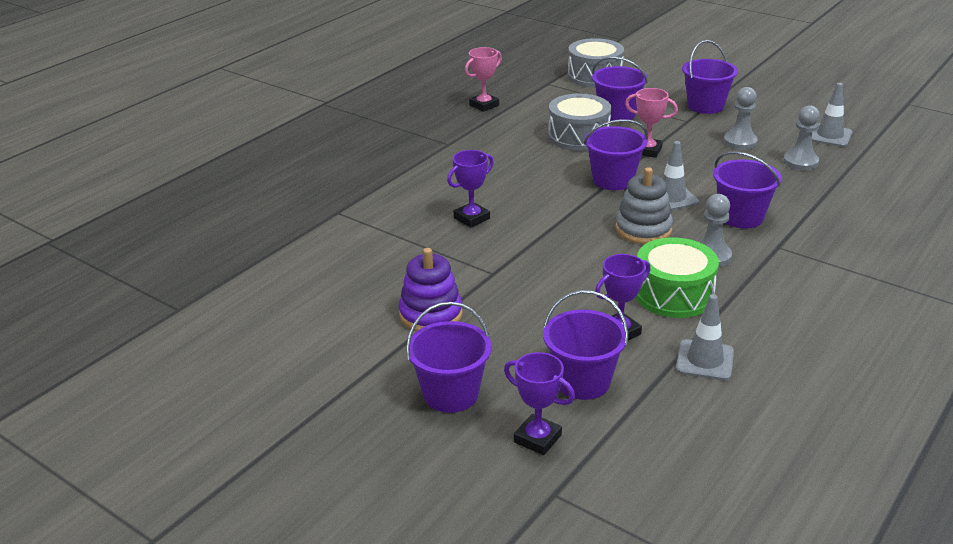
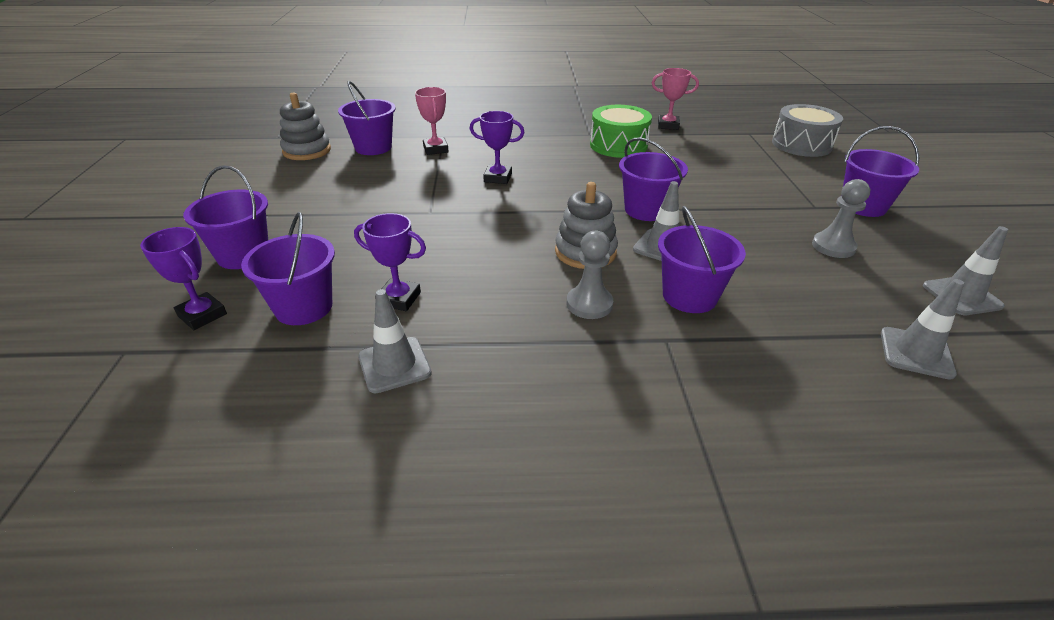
camera: 50 degrees right, 5 degrees up
purple stacking toy [399,248,463,332] -> none
purple trophy [504,352,575,455] -> purple trophy turned 45 degrees counterclockwise [140,227,227,330]
grey drum [548,94,611,151] -> none
purple bucket [592,57,648,121] -> purple bucket moved to [338,81,396,155]
pink trophy [625,88,678,158] -> pink trophy moved to [415,87,449,155]
green drum [635,237,719,318] -> green drum moved to [590,105,652,158]
grey pawn [783,105,820,170] -> none
none -> grey stacking toy [280,93,331,160]
none -> grey traffic cone [881,279,964,380]

